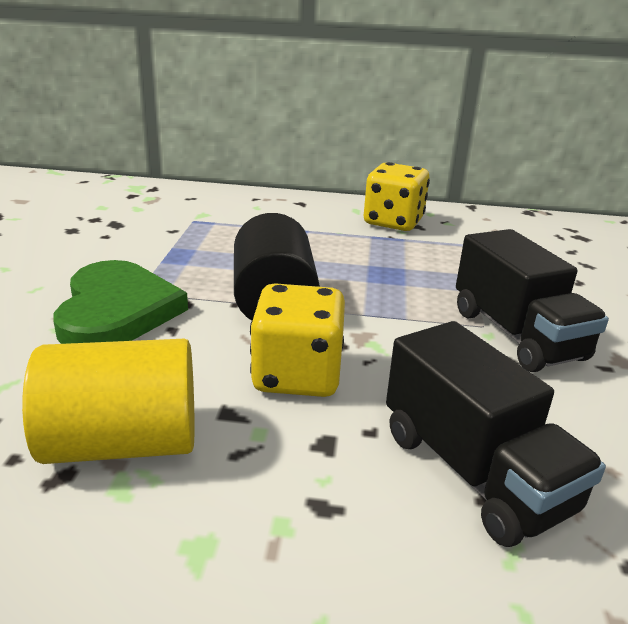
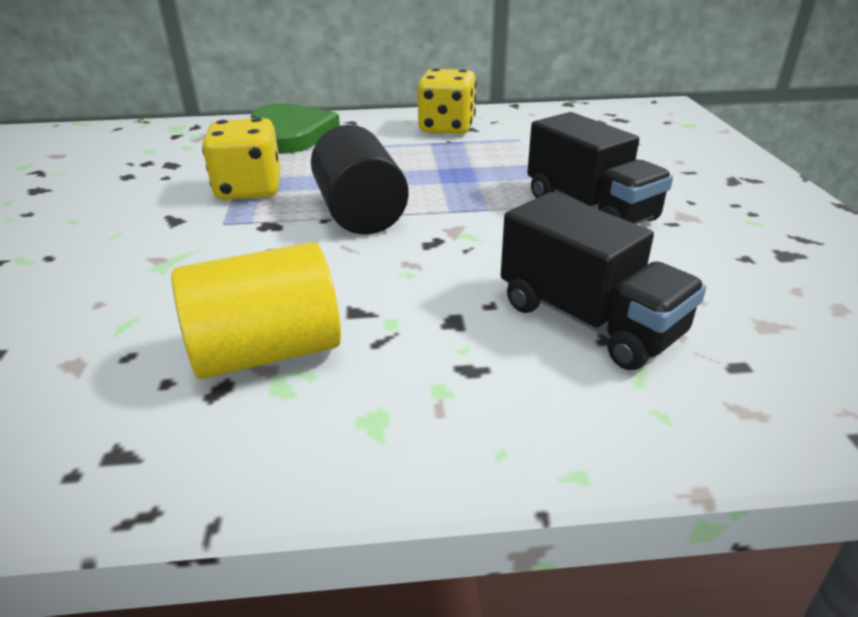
camera: 10 degrees left, 5 degrees up
green heart [53,260,188,344] -> green heart moved to [250,103,340,154]
yellow dice [250,283,345,397] -> yellow dice moved to [202,118,281,200]

